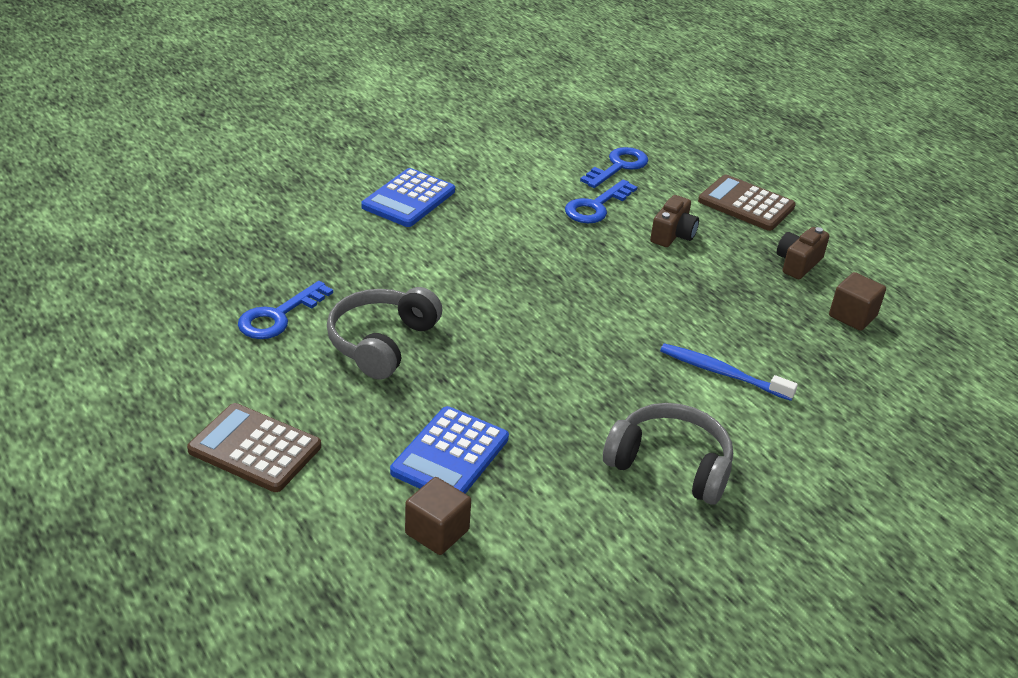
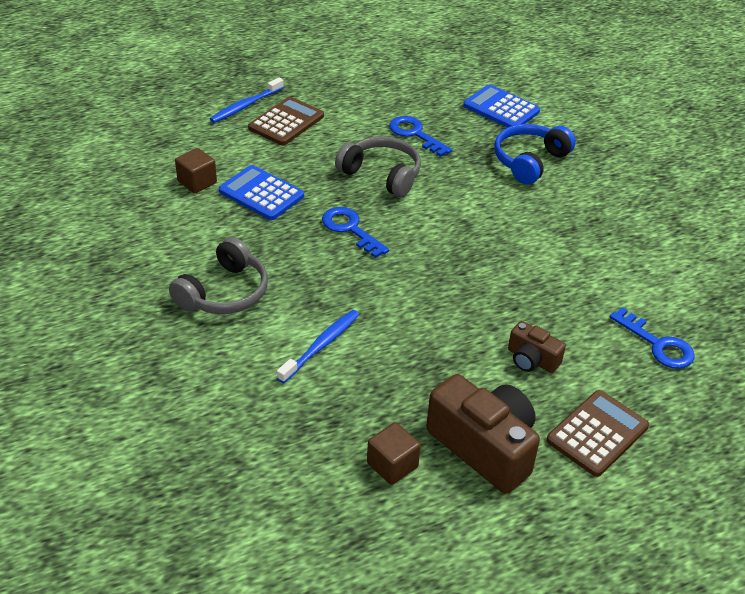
camera: 100 degrees right, 5 degrees up
blue calculator [361,168,455,227] -> blue calculator moved to [463,84,540,128]
blue key [565,180,637,223] -> blue key moved to [322,207,389,258]
brown camera [777,227,830,279] -> brown camera [426,374,540,494], size x1.92
none -> blue toothbrush [210,77,284,123]
none -> blue headphones [494,124,576,184]

